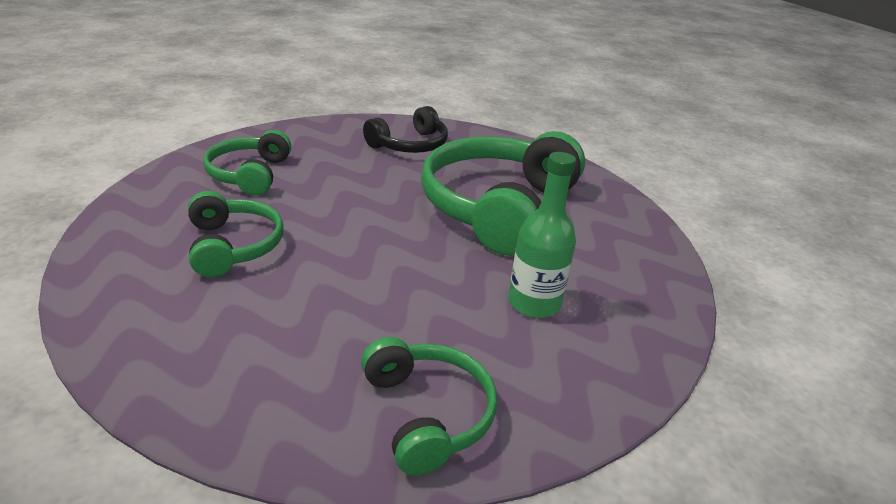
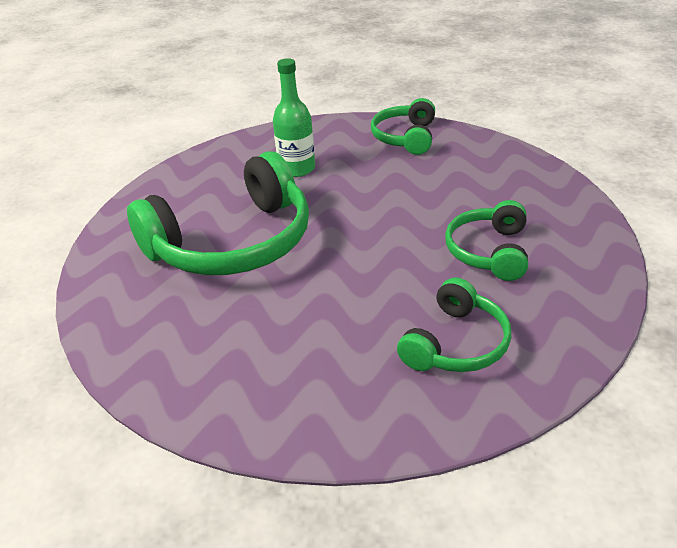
camera: 145 degrees left, 5 degrees up
black headphones [363,106,448,153] -> none

